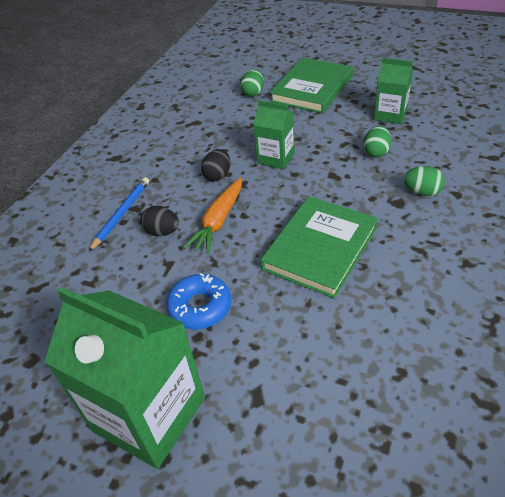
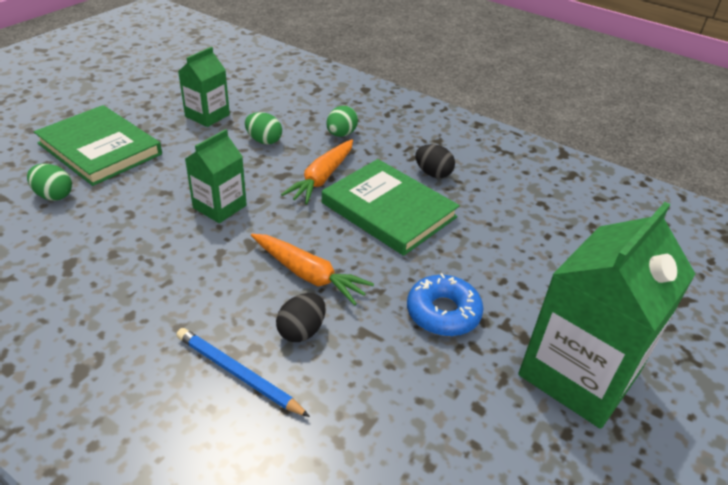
camera: 85 degrees left, 5 degrees down
black egg [201,149,230,181] -> black egg moved to [415,144,455,178]
none -> orange carrot [281,139,353,205]

